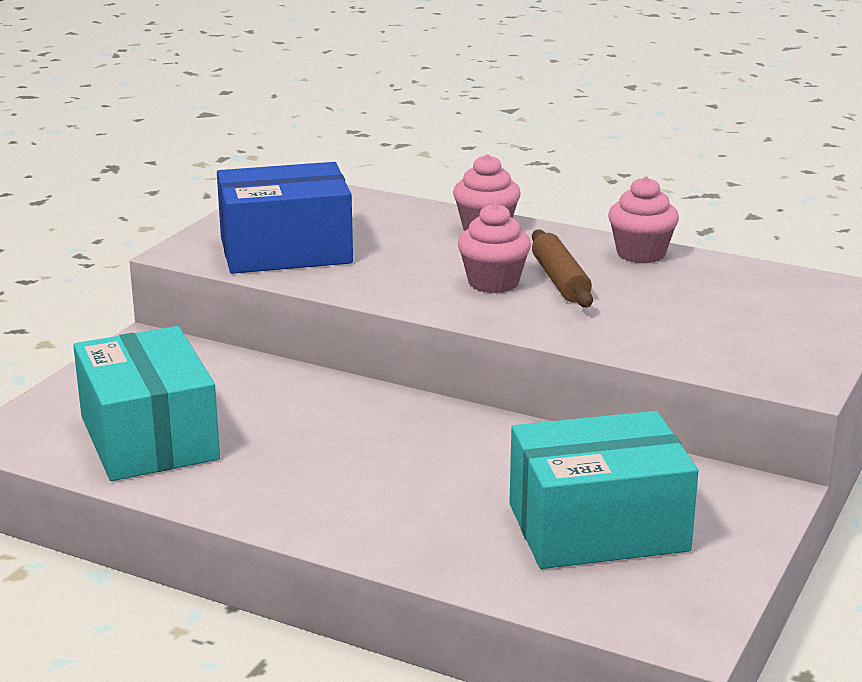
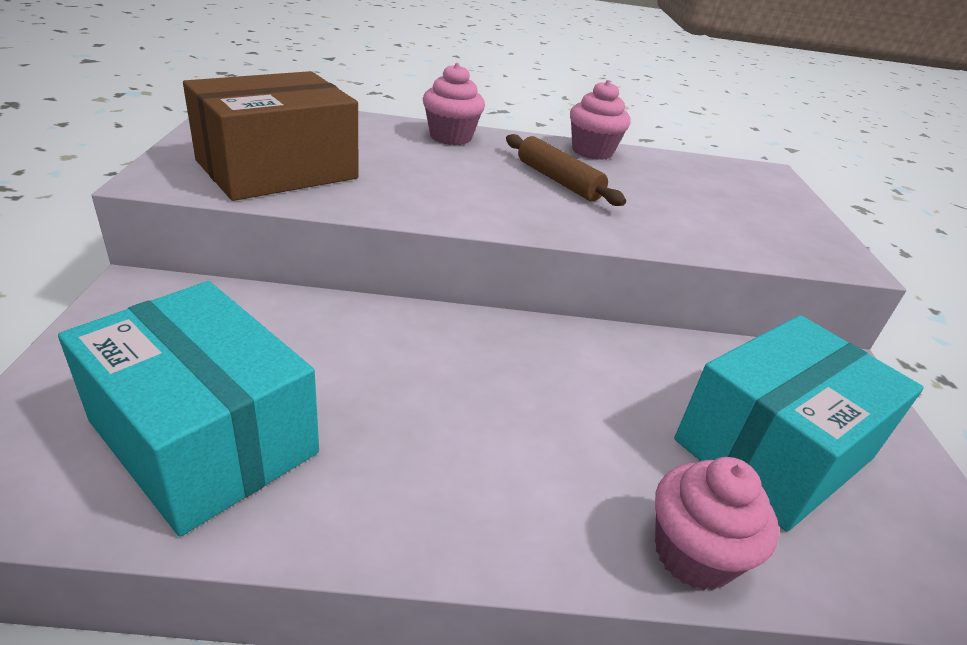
camera: 30 degrees left, 10 degrees up
blue box [217,162,353,274] -> brown box [183,71,358,201]
pink cupcake [458,203,531,293] -> pink cupcake moved to [655,457,779,590]

